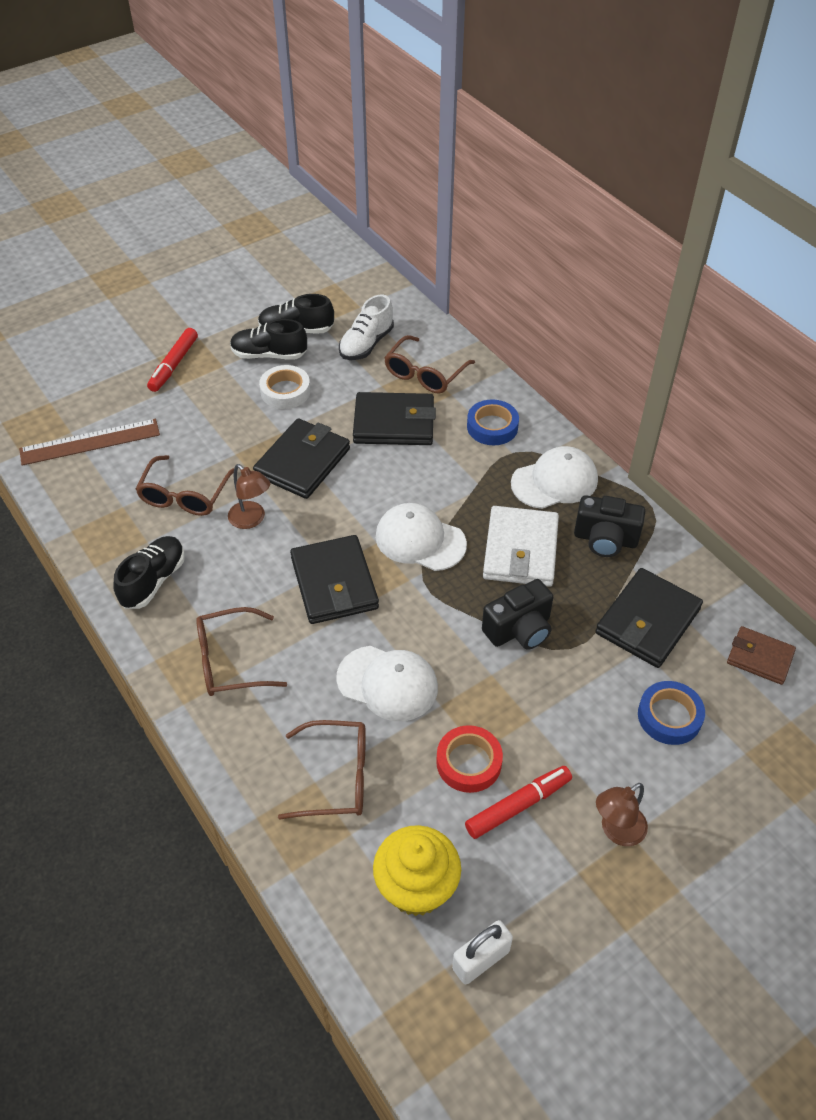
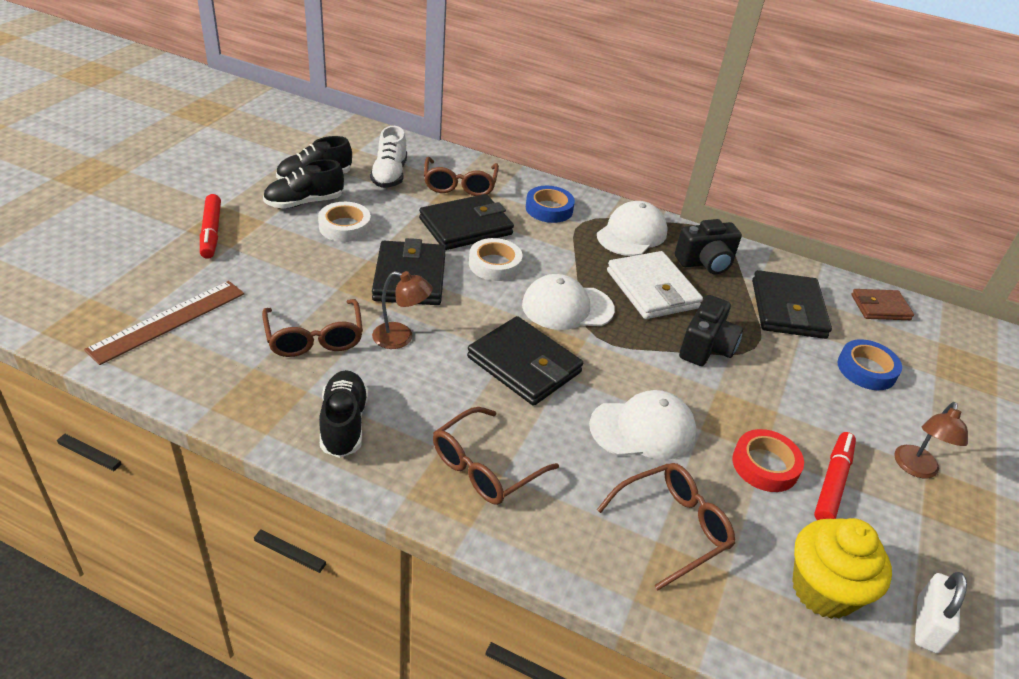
camera: 35 degrees left, 10 degrees down
none -> white tape [469,238,523,281]

